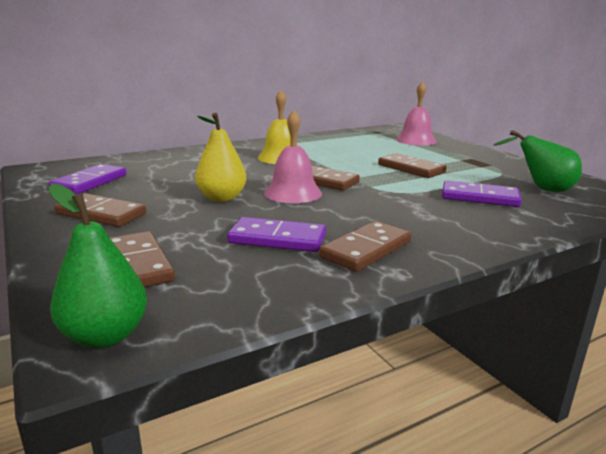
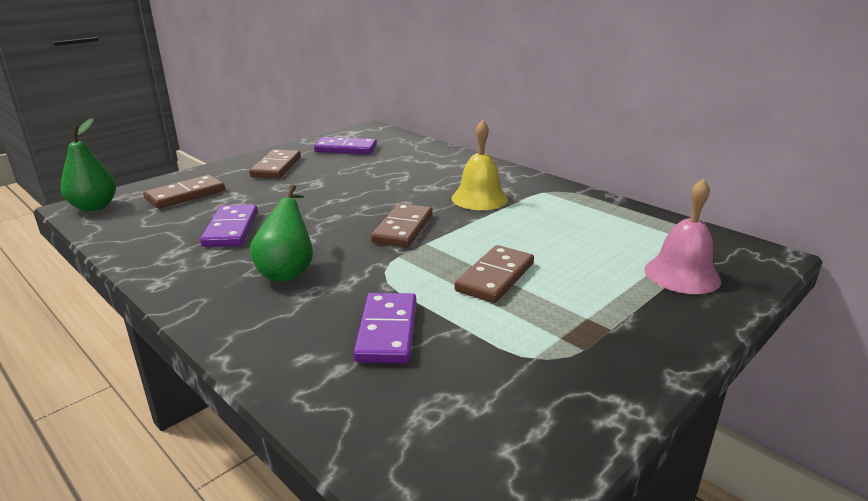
camera: 75 degrees right, 5 degrees up
yellow pear [195,113,246,202] -> none
pink bell [264,110,322,203] -> none
brown domino [319,221,412,272] -> none
green pear [494,130,582,192] -> green pear moved to [250,184,313,281]

